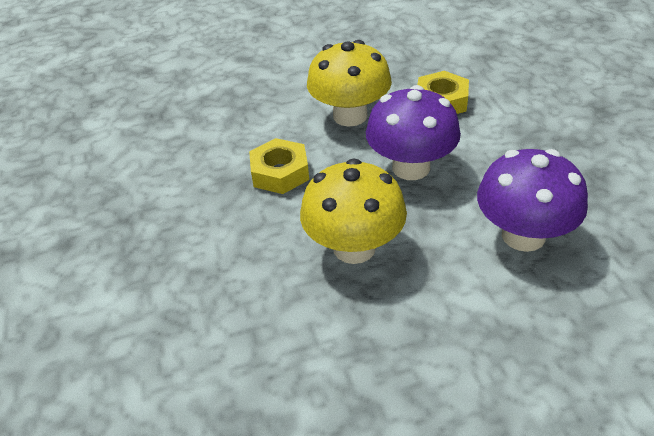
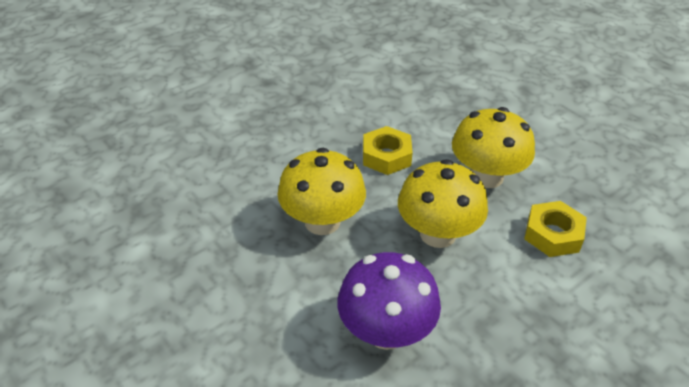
camera: 65 degrees right, 0 degrees up
purple mushroom [366,85,461,180] -> yellow mushroom [398,159,488,248]

